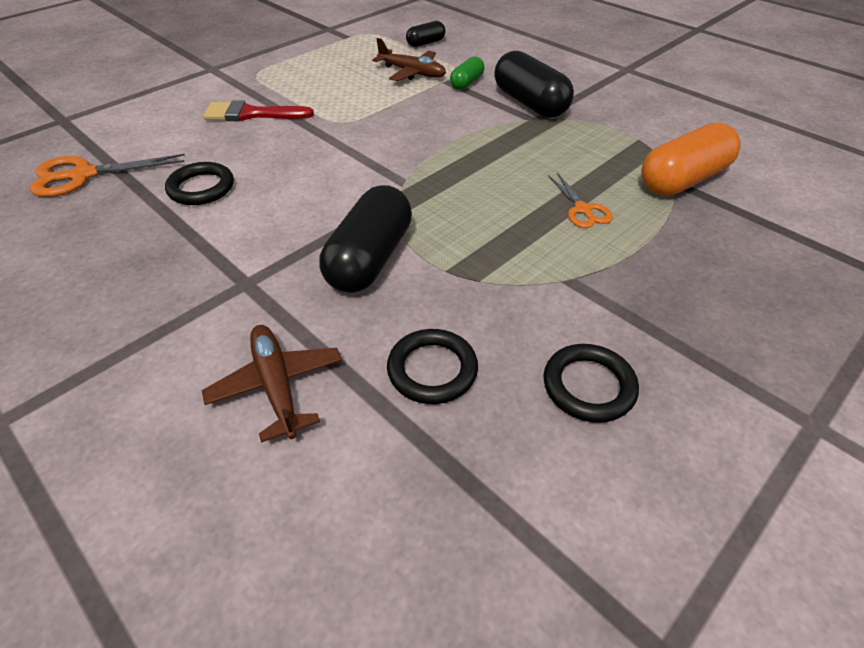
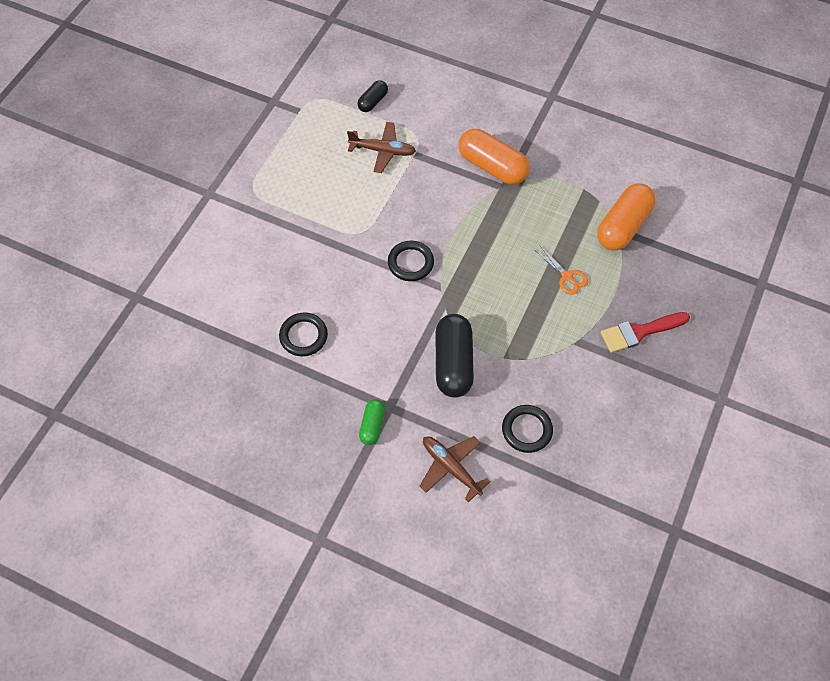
camera: 20 degrees left, 15 degrees up
orange scissors [30,154,185,197] -> none
red brush [203,100,314,121] -> red brush moved to [601,312,690,353]
green capsule [450,56,484,90] -> green capsule moved to [359,399,385,445]
black capsule [494,51,574,118] -> orange capsule [458,129,530,185]
black ring [544,344,639,423] -> black ring moved to [388,241,434,281]

